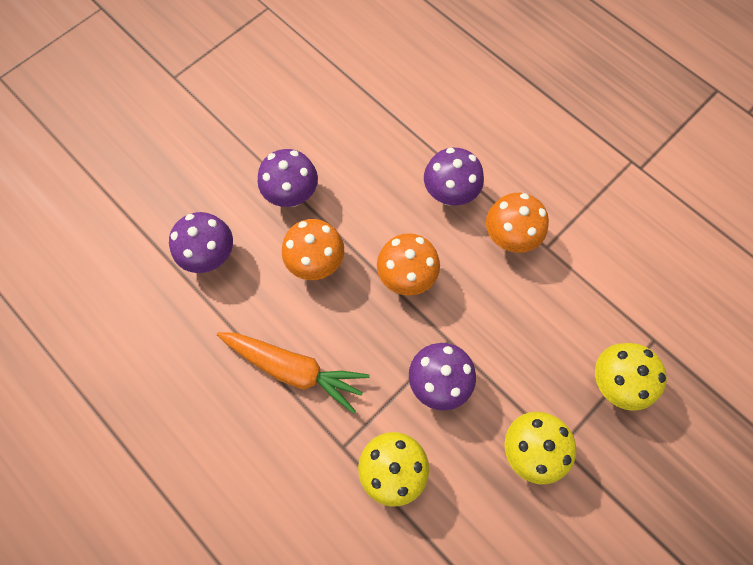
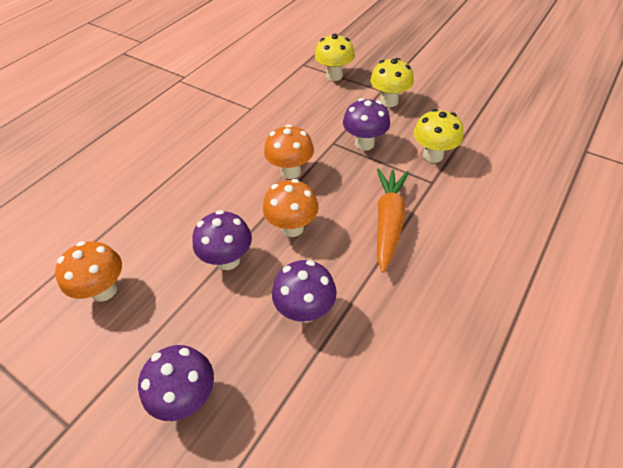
camera: 100 degrees left, 20 degrees down
purple mushroom [424,148,484,206] -> purple mushroom moved to [138,345,214,421]
orange mushroom [486,193,549,253] -> orange mushroom moved to [55,241,122,302]

